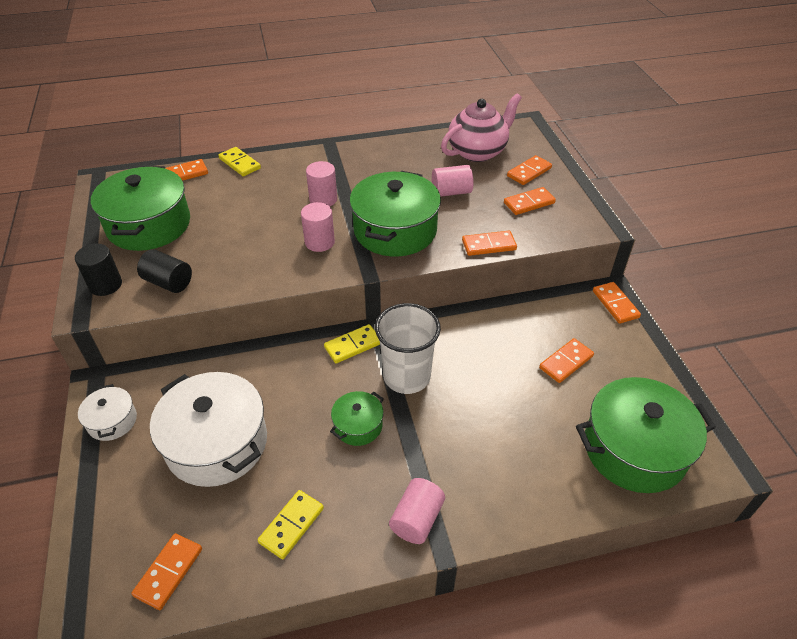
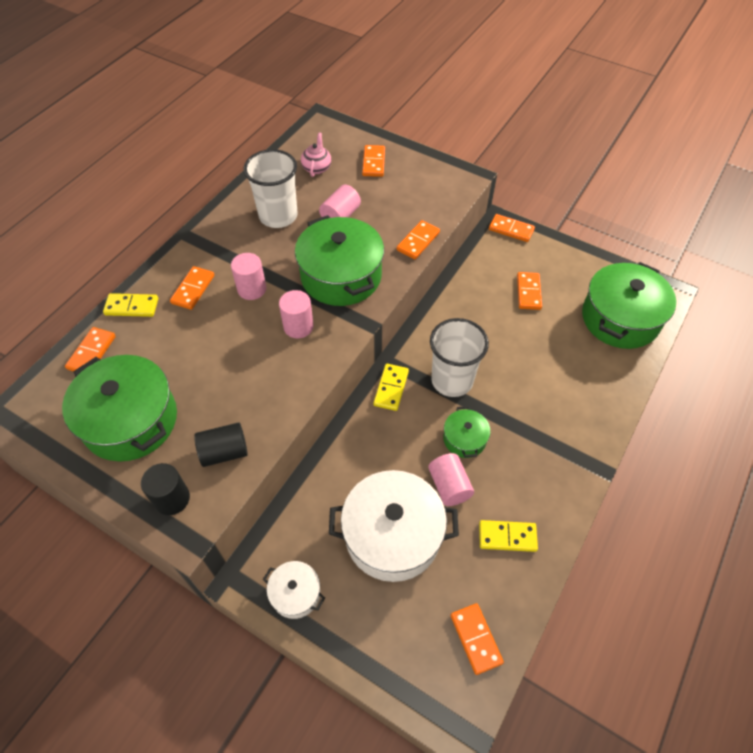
camera: 45 degrees left, 10 degrees up
yellow domino [258,490,324,559] -> yellow domino turned 75 degrees counterclockwise [479,520,538,552]
pink cylinder [389,478,445,544] -> pink cylinder moved to [428,453,474,506]
pink teapot [441,93,522,162] -> pink teapot [301,132,331,177], size x0.52
orange domino [504,187,556,215] -> orange domino moved to [170,266,214,310]
none -> white cup [244,149,298,228]

